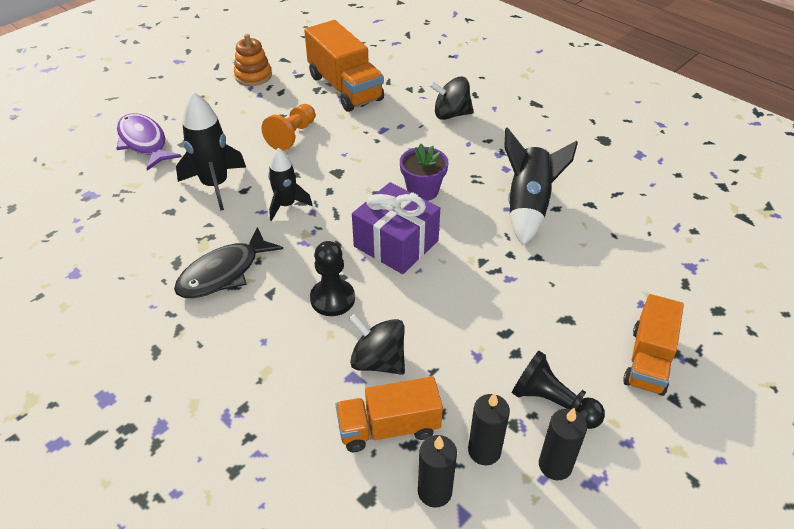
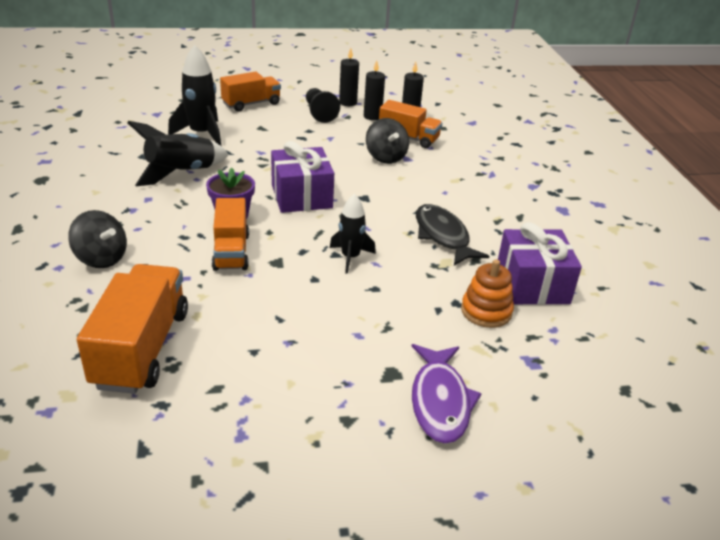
camera: 145 degrees left, 10 degrees down
black fish [174,227,283,298] -> black fish turned 105 degrees counterclockwise [416,204,489,265]
black rocket [176,92,246,211] -> black rocket moved to [168,45,221,146]
orange stacking toy [234,34,272,86] -> orange stacking toy moved to [461,260,514,328]
orange pawn [261,104,315,151] -> none
black pawn [310,241,355,316] -> none
none -> orange truck [212,198,249,271]
none -> purple gift [498,222,582,305]

